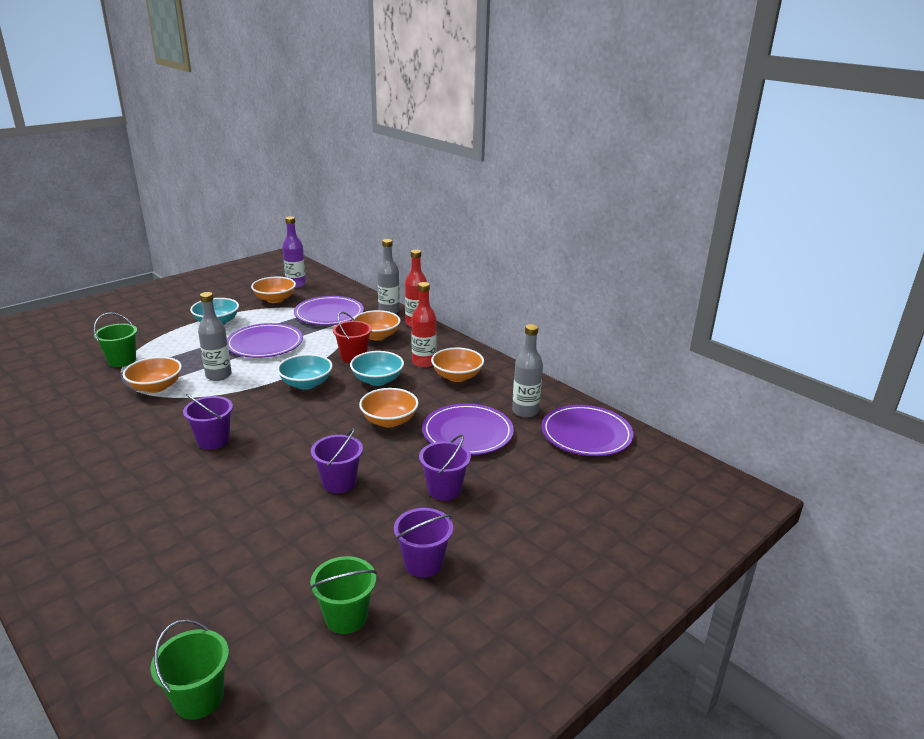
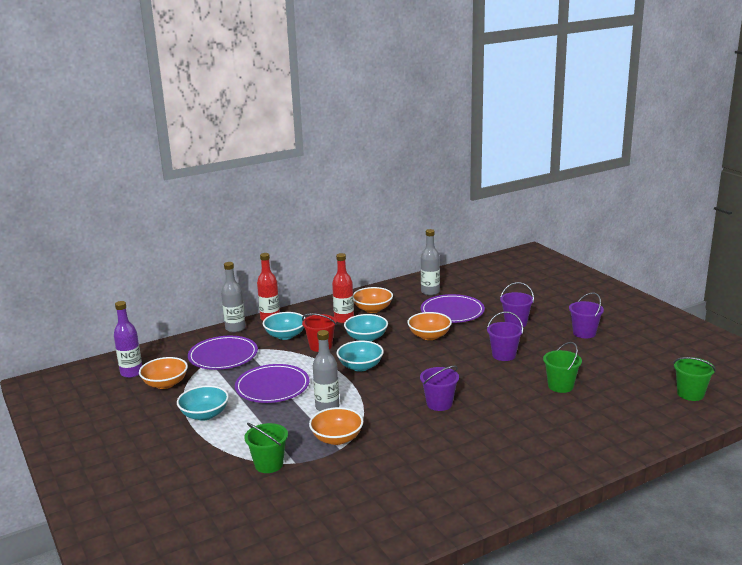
camera: 75 degrees left, 5 degrees down
green bucket [310,556,377,634] -> green bucket moved to [543,342,582,393]
orange bowl [352,310,400,341] -> turquoise bowl [263,312,305,340]
purple plate [541,405,634,456] -> none

